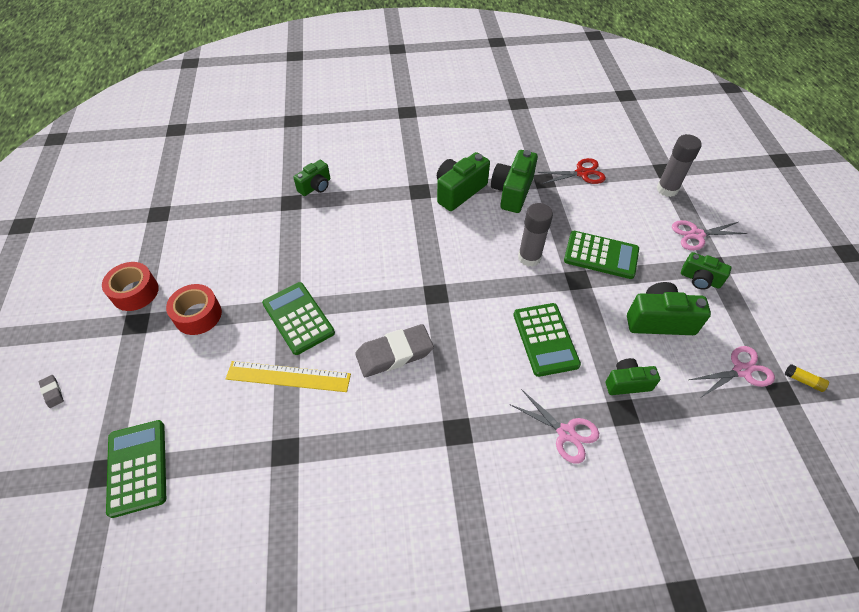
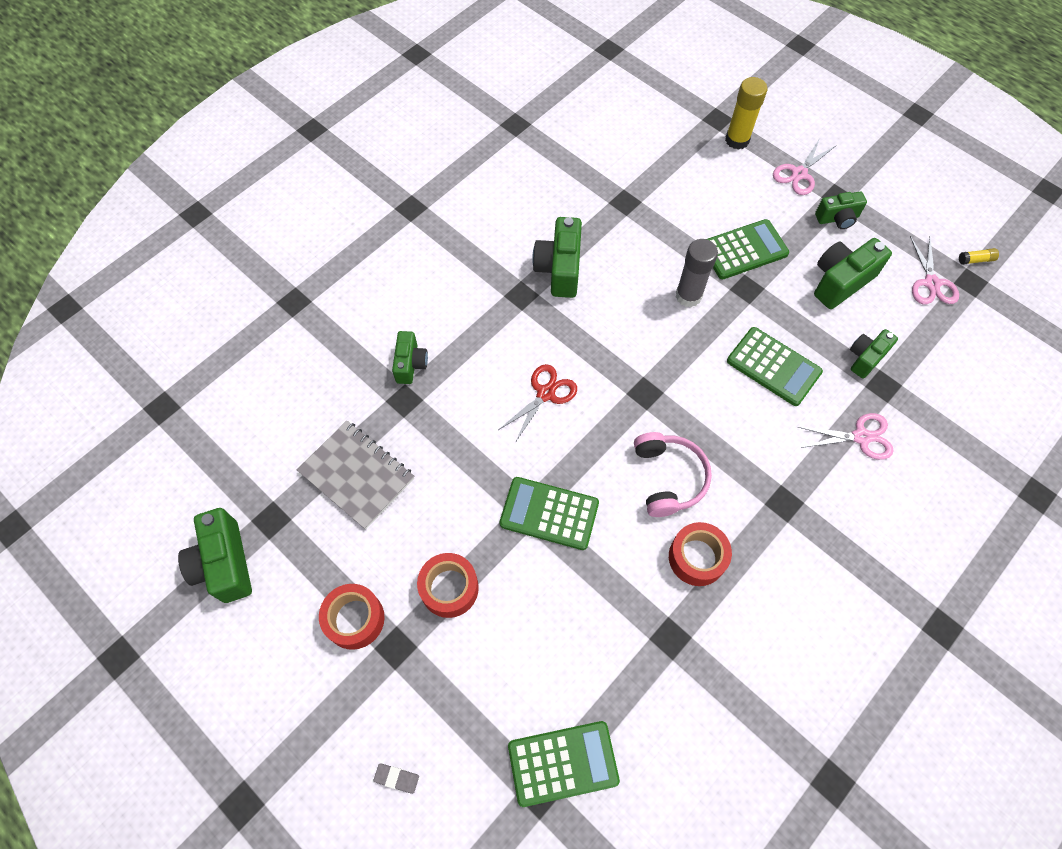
camera: 40 degrees left, 10 degrees up
green calculator [106,420,166,518] -> green calculator turned 135 degrees clockwise [508,721,620,807]
yellow ruler [226,361,351,392] -> none
grey eraser [355,324,434,377] -> pink headphones [634,432,712,517]
green camera [491,150,538,213] -> green camera moved to [178,508,252,603]
red scissors [537,158,606,184] -> red scissors moved to [498,364,577,443]
grey glue stick [656,134,702,197] -> yellow glue stick [725,77,767,150]
pink scissors [689,346,775,397] -> pink scissors turned 150 degrees clockwise [910,236,959,304]
none -> grey notebook [297,421,414,529]
none -> red tape [669,522,732,586]

